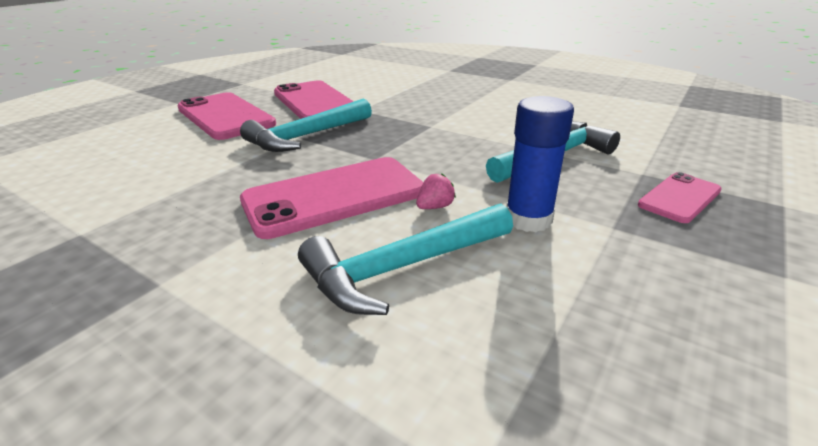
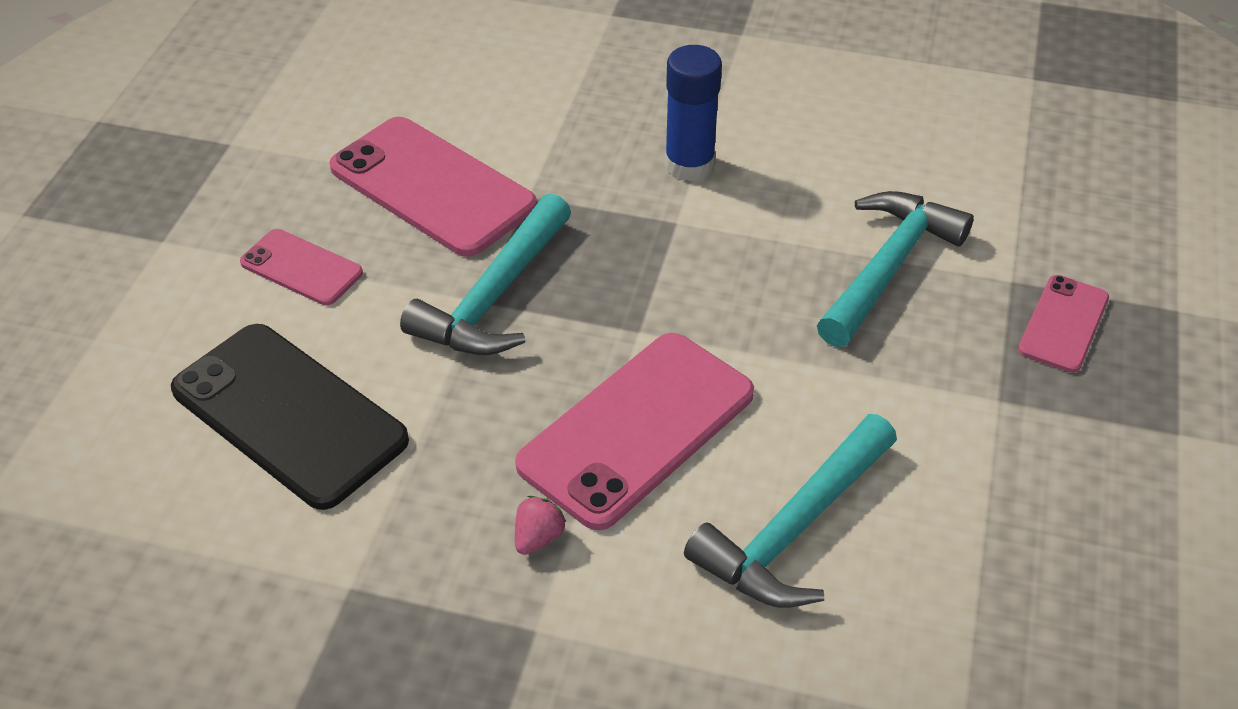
camera: 20 degrees left, 15 degrees up
pink phone [177,92,276,140] -> pink phone [240,229,363,305], size x0.54
pink strawberry [416,173,456,209] -> pink strawberry moved to [515,496,566,555]
blue glue stick [506,96,574,232] -> blue glue stick moved to [665,45,722,181]
none -> black phone [171,324,409,510]

